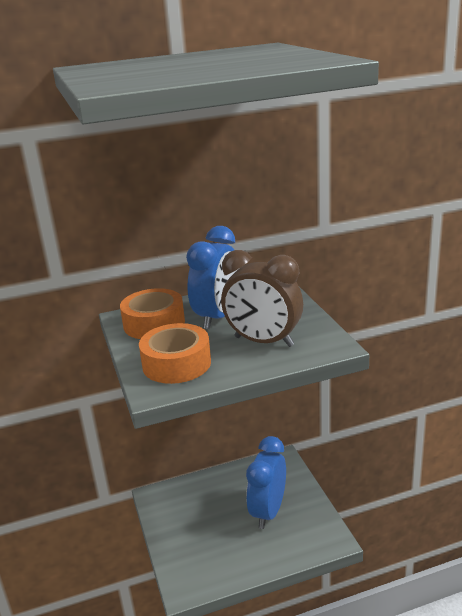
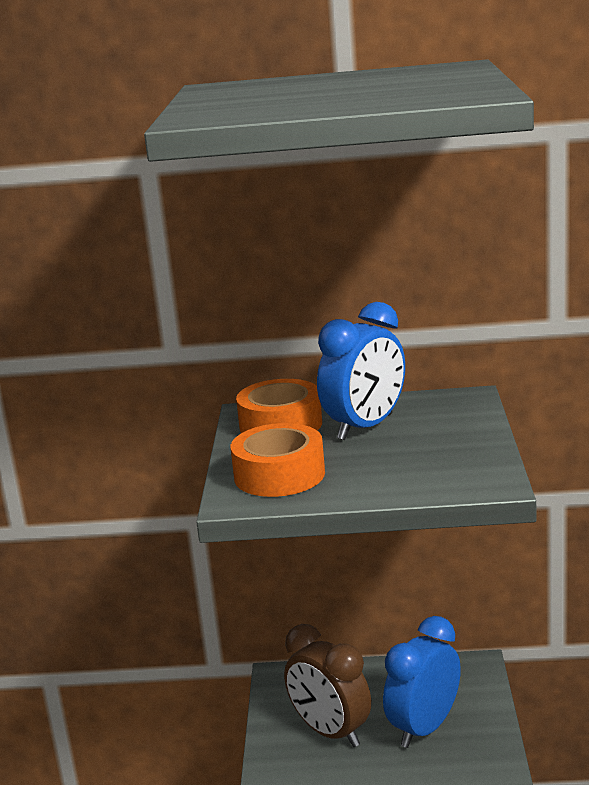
camera: 20 degrees right, 5 degrees down
brown clock [221,250,303,347] -> brown clock moved to [284,624,371,747]

